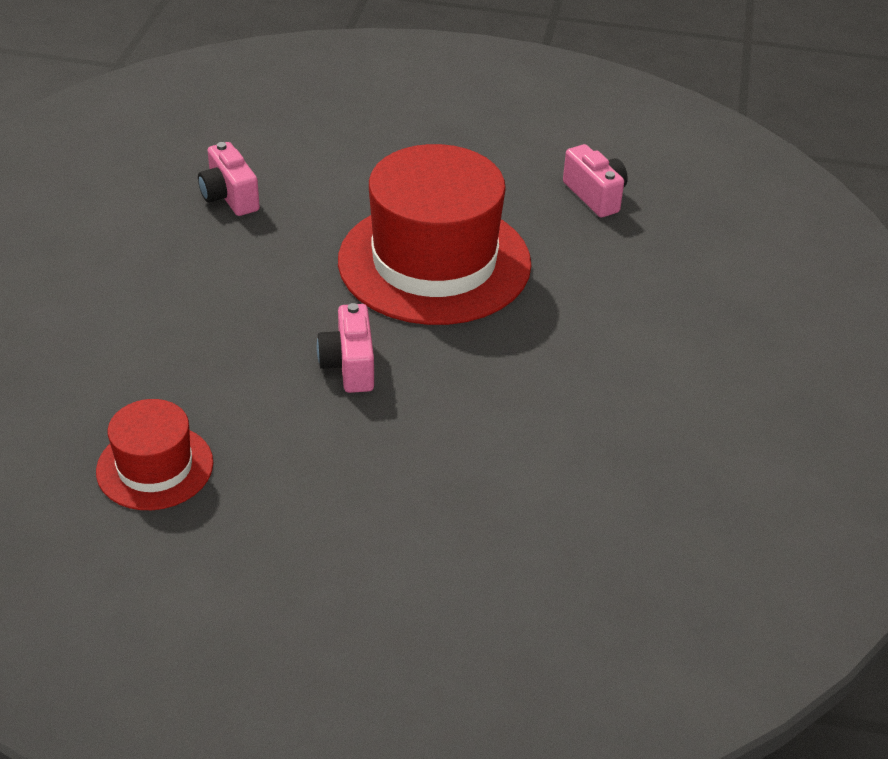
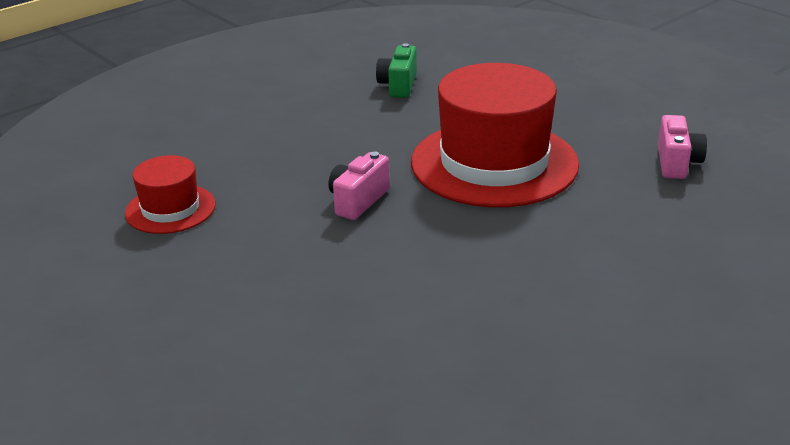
camera: 40 degrees right, 10 degrees down
pink camera [198,142,260,216] -> green camera [376,43,417,98]

